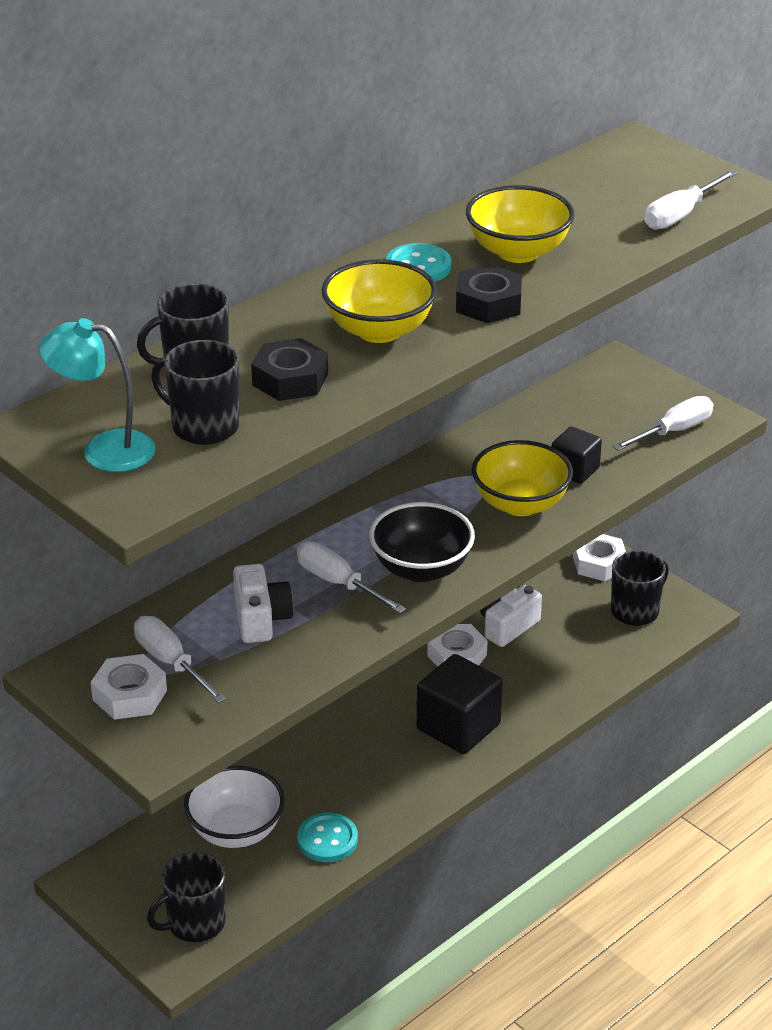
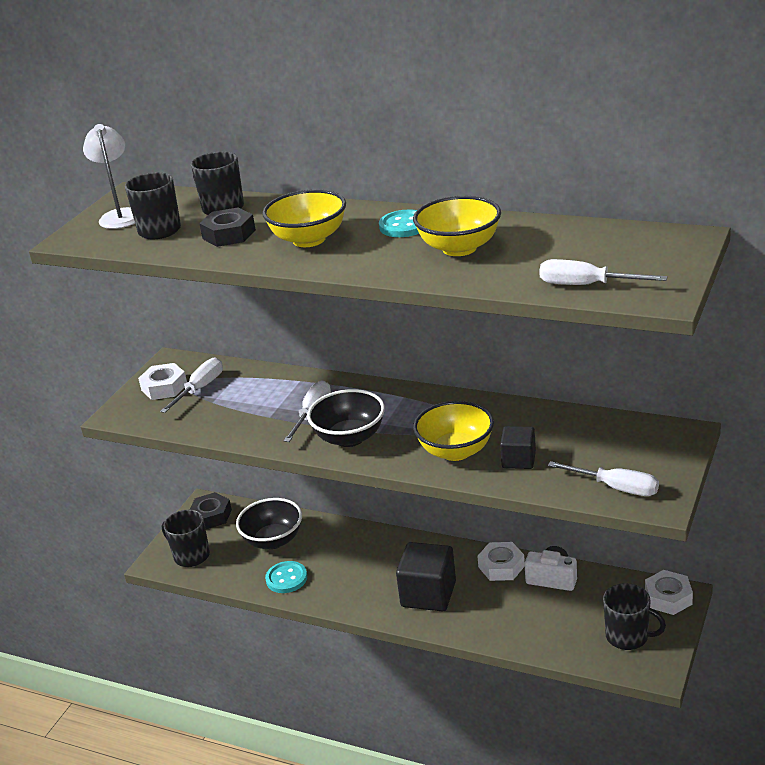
camera: 70 degrees right, 5 degrees down
turquoise lamp [39,318,156,472] -> white lamp [83,124,135,229]
white bowl [184,766,285,848] -> black bowl [236,498,302,549]
white camera [233,564,294,643] -> none
black nut [456,264,522,323] -> black nut moved to [189,492,232,529]

